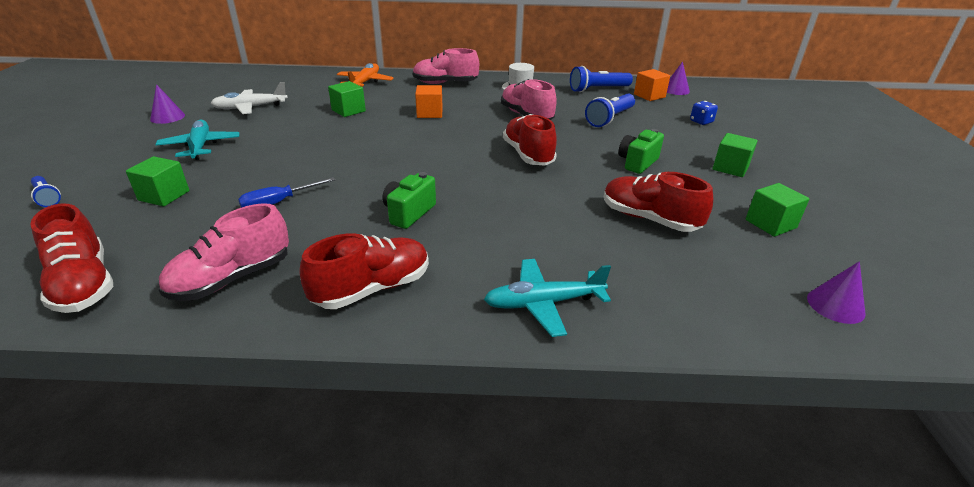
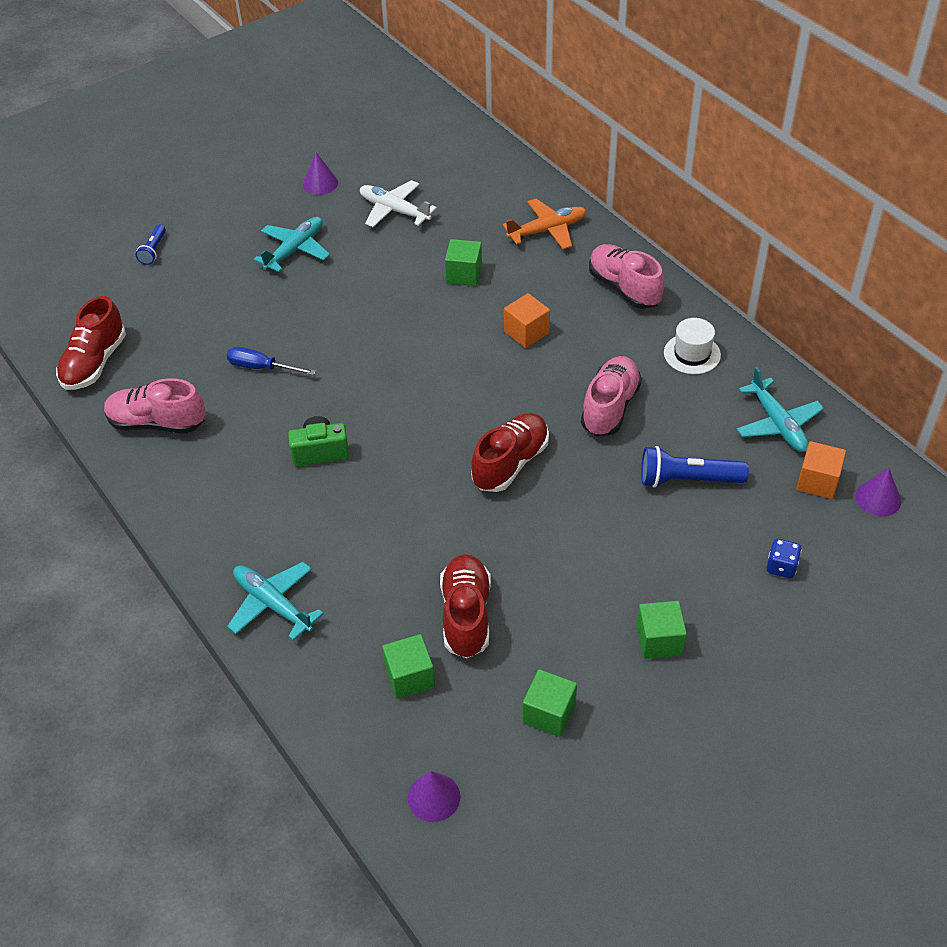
camera: 55 degrees right, 15 degrees up
green cube [126,156,189,207] -> green cube moved to [382,634,435,699]
red shoe [300,233,429,309] -> none
blue flashlight [570,66,633,92] -> turquoise plane [737,367,824,452]
green camera [618,129,664,174] -> none

